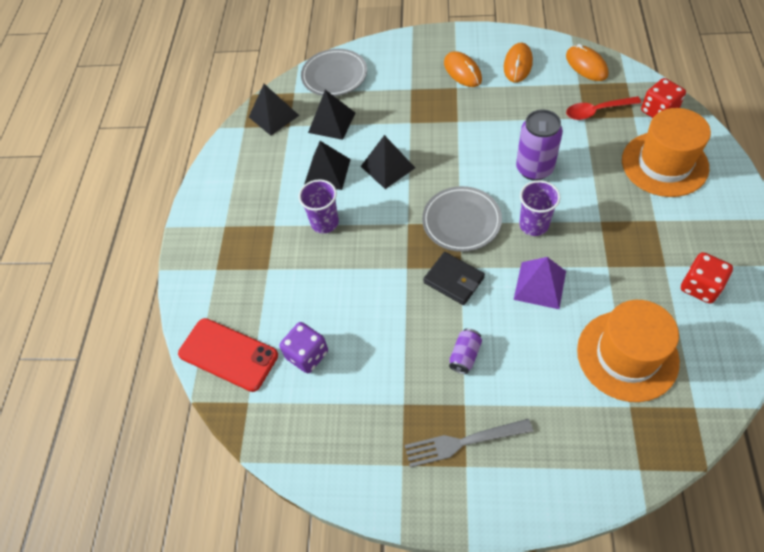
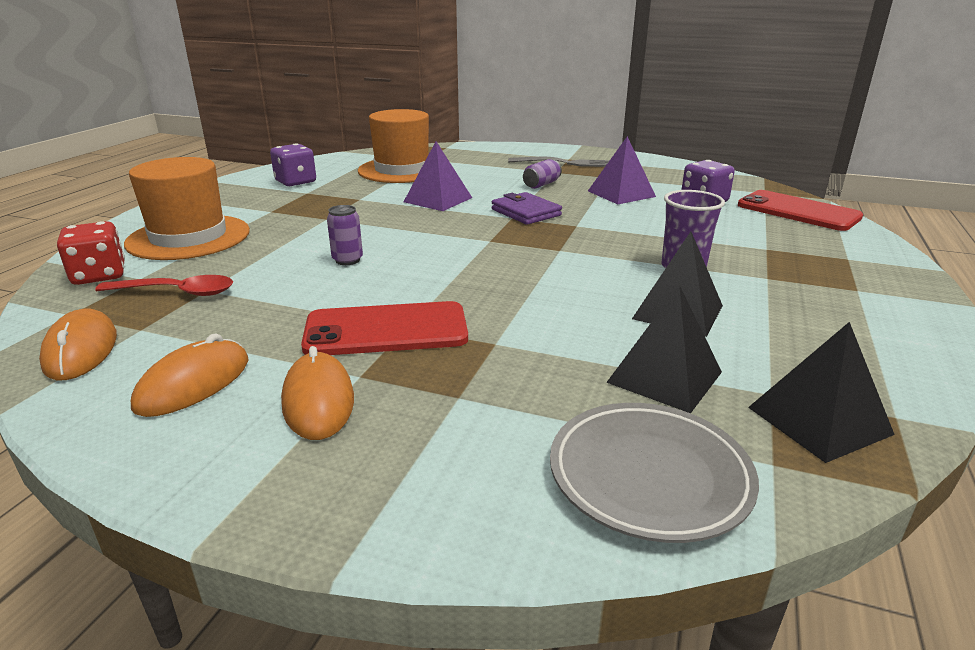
camera: 170 degrees left, 30 degrees down
black pyramid [361,135,415,189] -> none
grey plate [422,186,502,252] -> none
black wallet [423,252,485,305] -> purple wallet [492,192,562,225]
purple can [516,109,563,181] -> purple can [327,205,363,265], size x0.53
purple cup [519,180,560,236] -> none
red dice [681,252,733,303] -> purple dice [270,143,316,186]
none -> red phone [301,301,468,355]
none -> purple pyramid [588,136,656,204]

